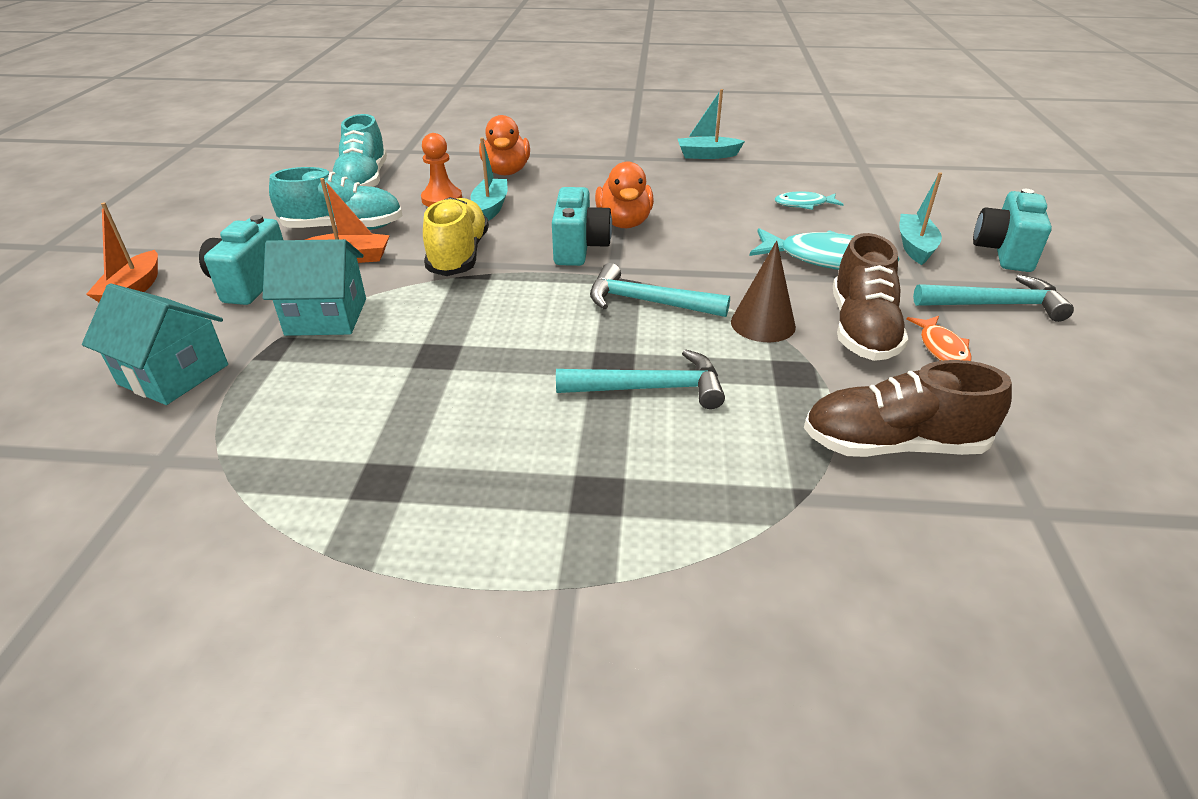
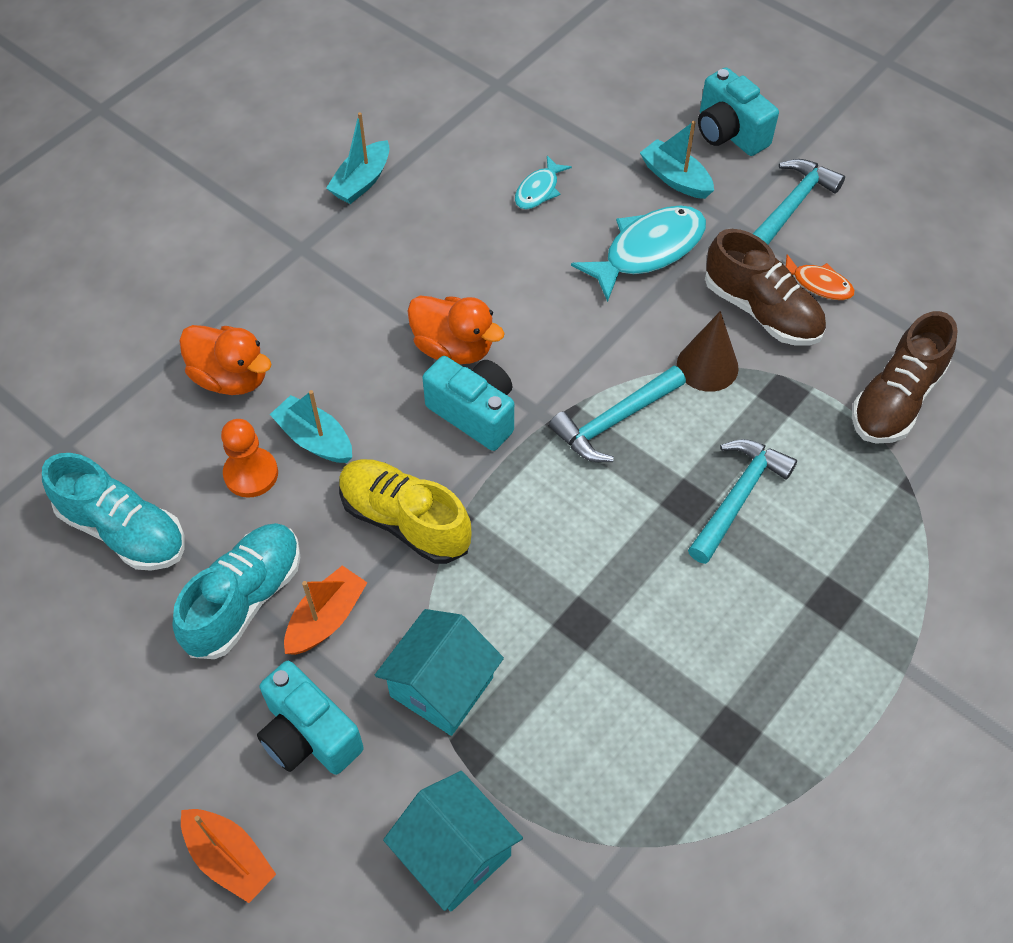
camera: 55 degrees left, 20 degrees up
turquoise house [82,283,228,405] -> turquoise house turned 75 degrees clockwise [383,771,523,912]

